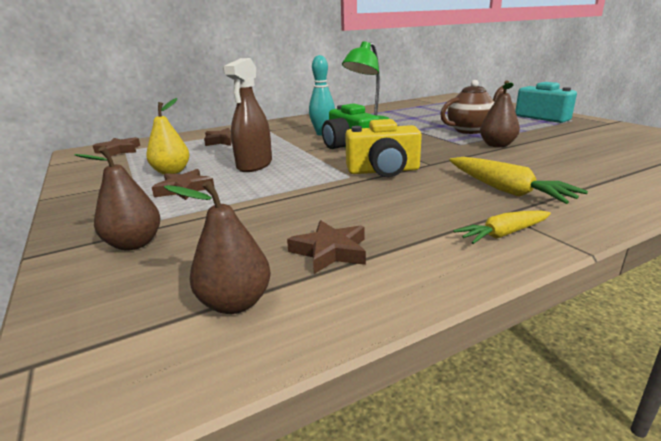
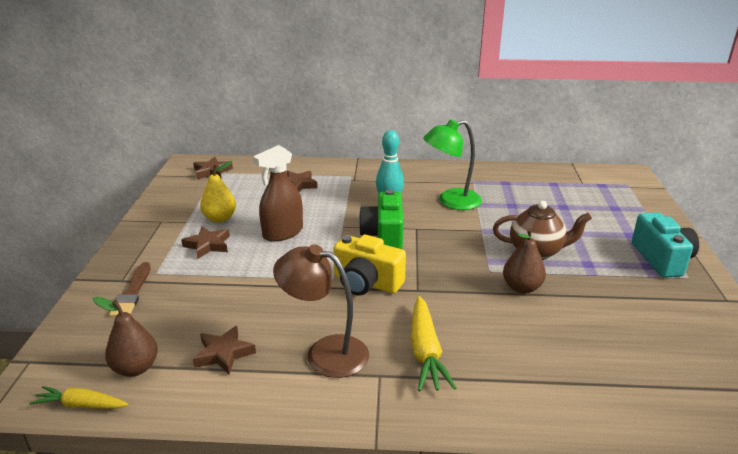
camera: 30 degrees right, 5 degrees up
brown pear [75,146,161,251] -> brown brush [109,262,151,317]
yellow carrot [453,211,551,244] -> yellow carrot moved to [29,386,128,409]
none -> brown lamp [273,244,369,378]

